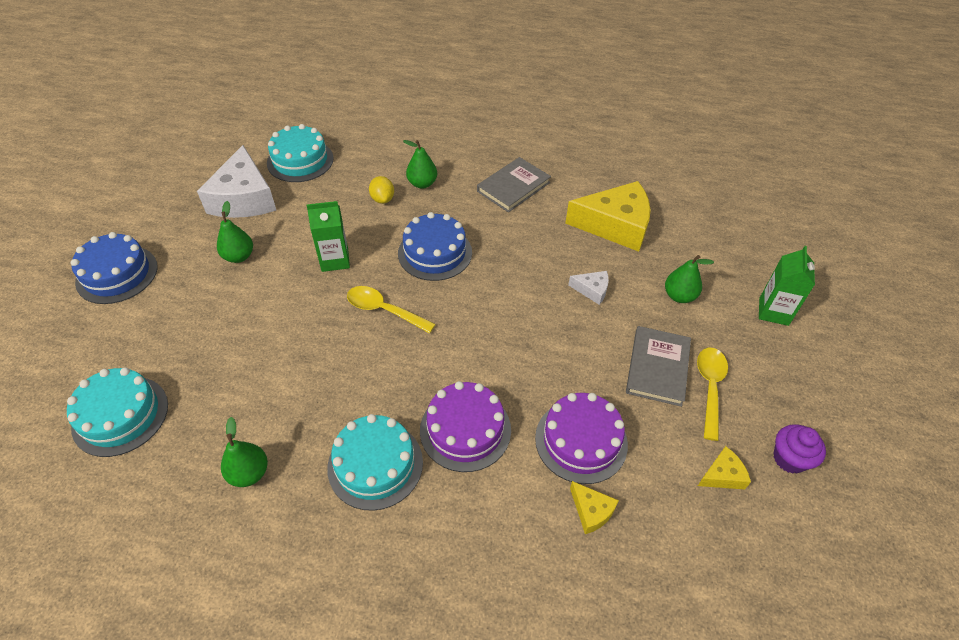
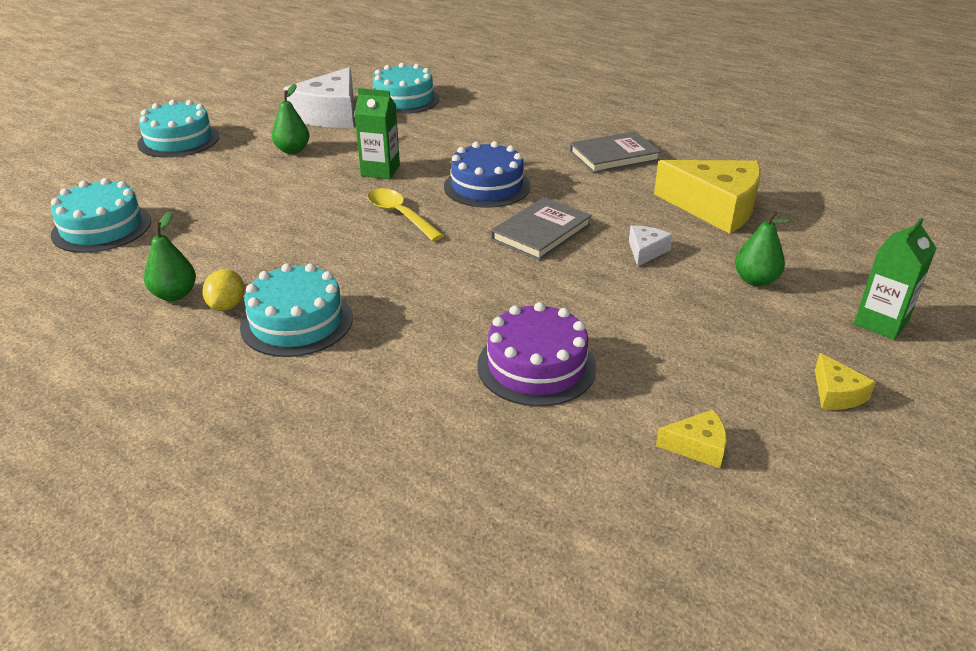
camera: 25 degrees right, 15 degrees down
blue cake [71,232,158,304] -> turquoise cake [137,100,219,158]
yellow lemon [369,176,394,204] -> yellow lemon moved to [202,269,244,311]
green pear [403,140,437,189] -> none
purple cake [420,381,511,472] -> none
white cheese [568,271,609,305] -> white cheese turned 105 degrees counterclockwise [629,225,672,267]
yellow cheese [570,481,619,534] -> yellow cheese moved to [815,353,876,410]
grey book [626,326,691,407] -> grey book moved to [491,197,592,261]
yellow spoon [697,348,728,441] -> none
purple cupcake [773,424,826,474] -> none

